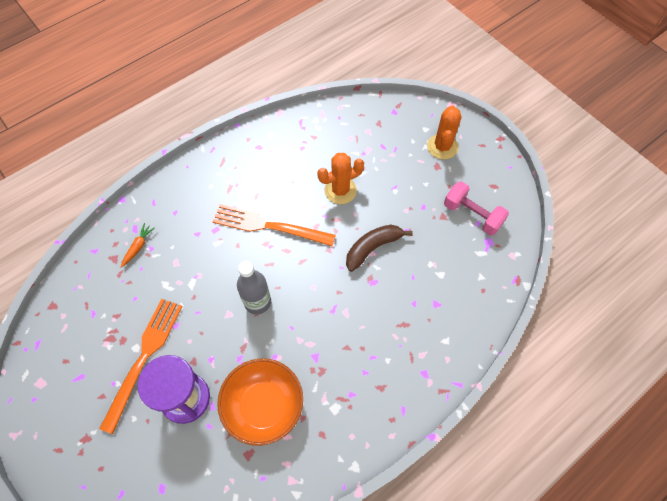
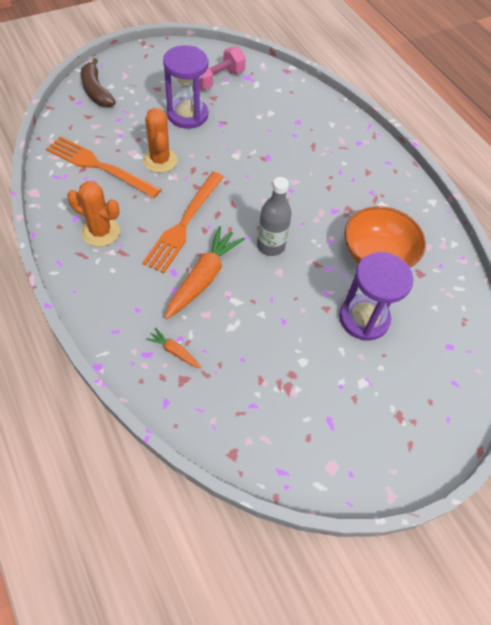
camera: 85 degrees left, 5 degrees down
orange fork [99,299,183,434] -> orange fork moved to [46,136,161,198]
brown banana [346,224,413,272] -> brown banana moved to [81,58,116,107]
orange cactus [427,105,462,160] -> orange cactus moved to [67,181,120,247]
none -> purple hourglass [163,45,209,129]
none -> orange carrot [165,226,245,319]

